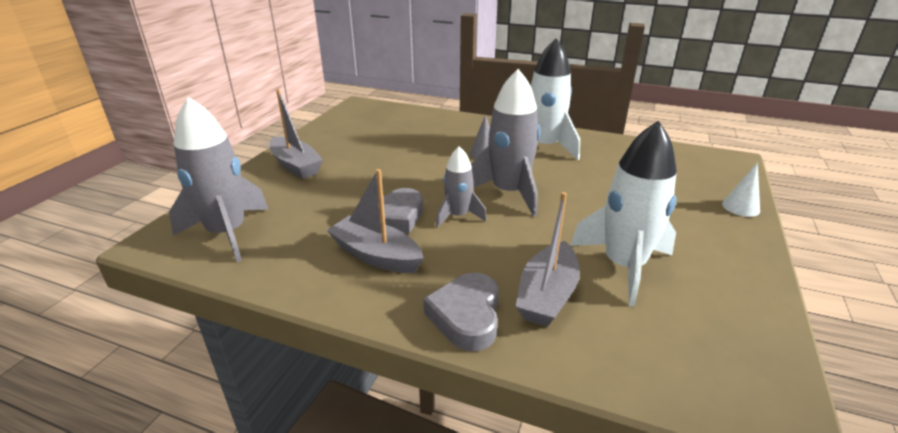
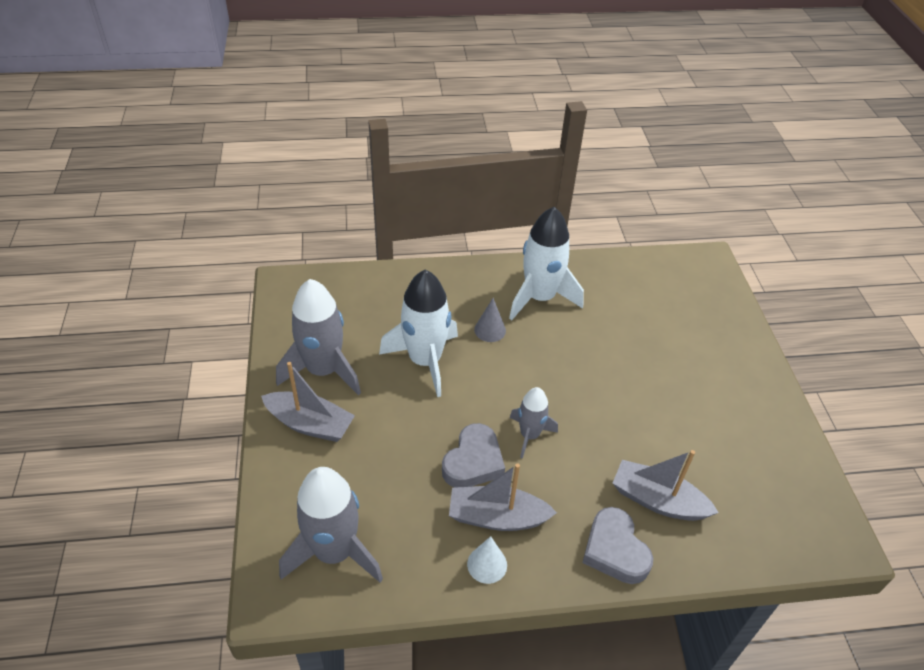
camera: 30 degrees left, 15 degrees up
grey rocket [471,69,540,217] -> grey rocket moved to [276,279,361,395]
grey boat [516,192,580,327] -> grey boat turned 120 degrees clockwise [613,450,719,521]
white rocket [570,121,677,306] -> white rocket moved to [379,270,458,397]
white cone [722,162,760,217] -> white cone moved to [467,536,507,584]

